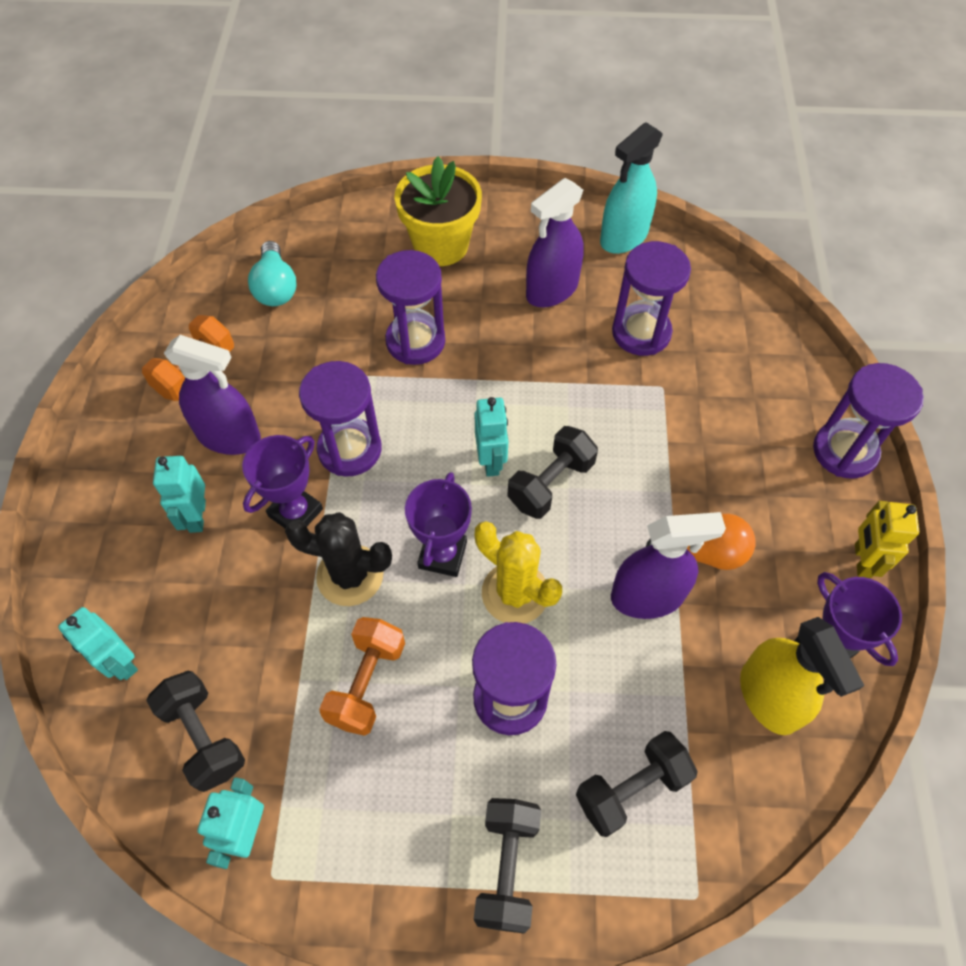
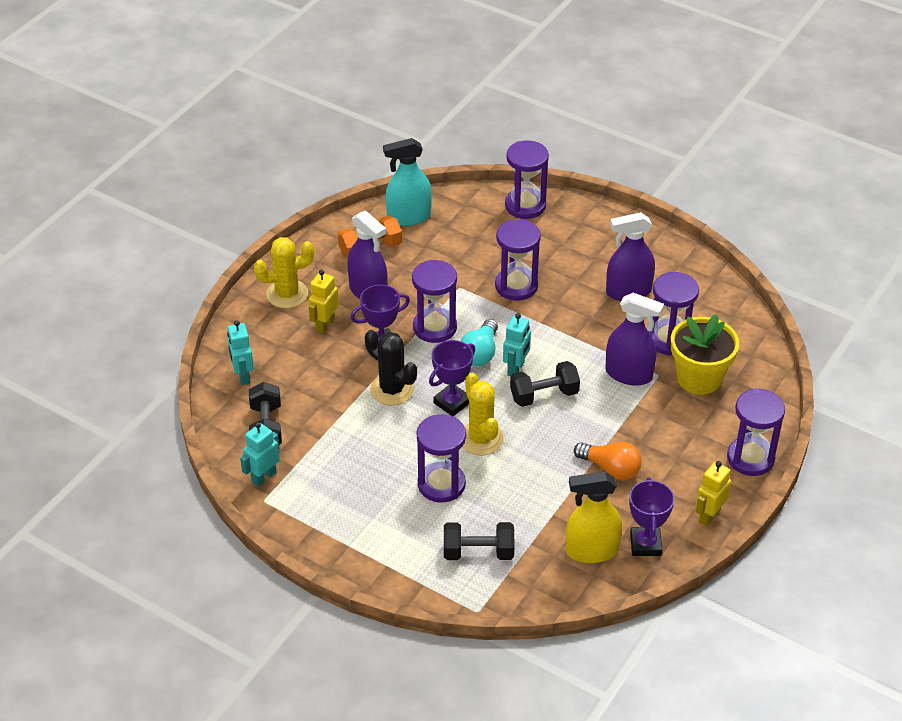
camera: 30 degrees right, 15 degrees down
turquoise robot [153,456,206,533] -> yellow robot [309,270,339,334]
turquoise light bulb [248,241,296,306] -> turquoise light bulb moved to [461,319,498,366]
orange dumbbell [319,617,405,736] -> none
yellow flower pot [394,156,482,266] -> yellow flower pot moved to [671,314,739,395]
black dumbbell [474,798,541,934] -> none
turquoise spray bottle [600,122,663,254] -> turquoise spray bottle moved to [383,138,432,226]
purple spray bottle [611,512,726,619] -> purple spray bottle moved to [605,293,664,386]
yellow spray bottle [740,617,865,735] -> yellow spray bottle turned 75 degrees clockwise [566,472,622,563]
none -> yellow cactus [254,237,314,308]
none -> purple hourglass [505,140,549,219]

